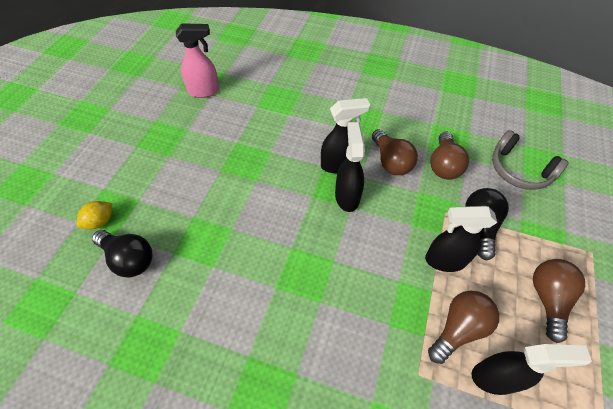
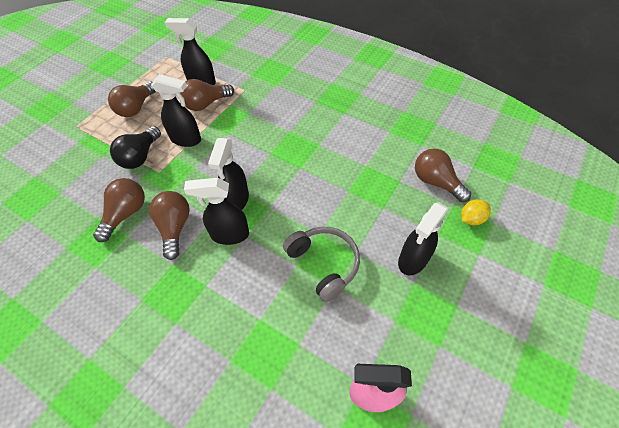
camera: 165 degrees left, 0 degrees up
black light bulb [92,230,152,277] -> brown light bulb [415,148,471,202]
grey headphones [492,130,569,190] -> grey headphones moved to [283,227,360,302]
none -> black spray bottle [398,202,448,275]

